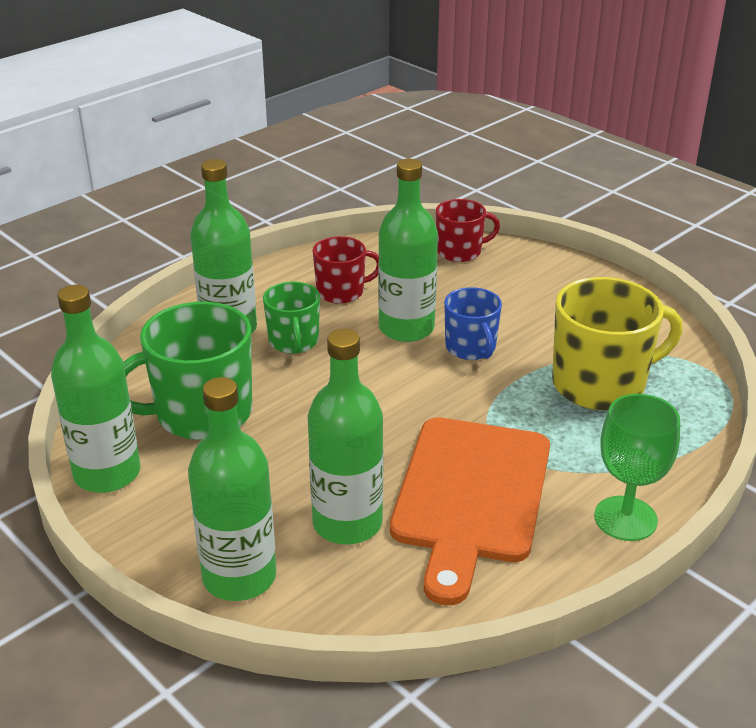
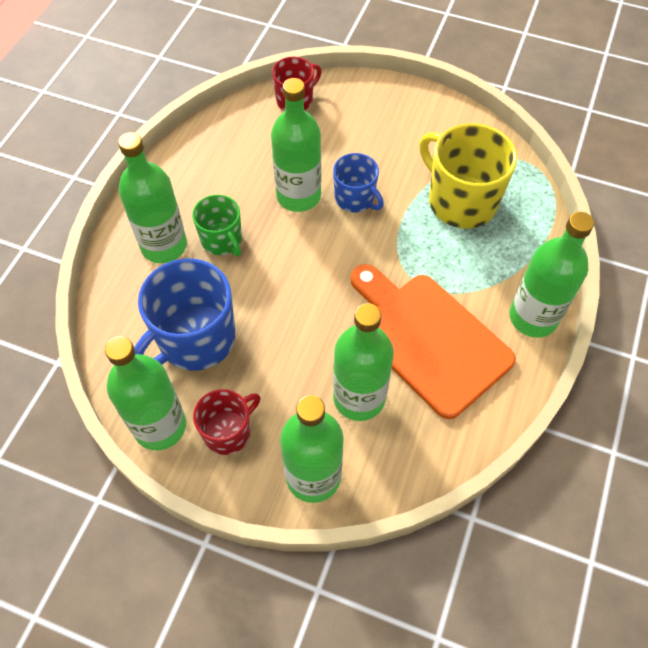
camera: 25 degrees left, 25 degrees up
green mug [124,302,252,440] -> blue mug [134,258,235,371]
red mug [313,236,379,304] -> red mug moved to [193,389,261,455]
orange cutting board [390,417,550,605] -> orange cutting board turned 150 degrees clockwise [350,264,516,419]
yellow mug [552,277,683,410] -> yellow mug turned 90 degrees counterclockwise [419,123,517,229]
green goblet [594,394,680,541] -> green bottle [510,212,594,338]

